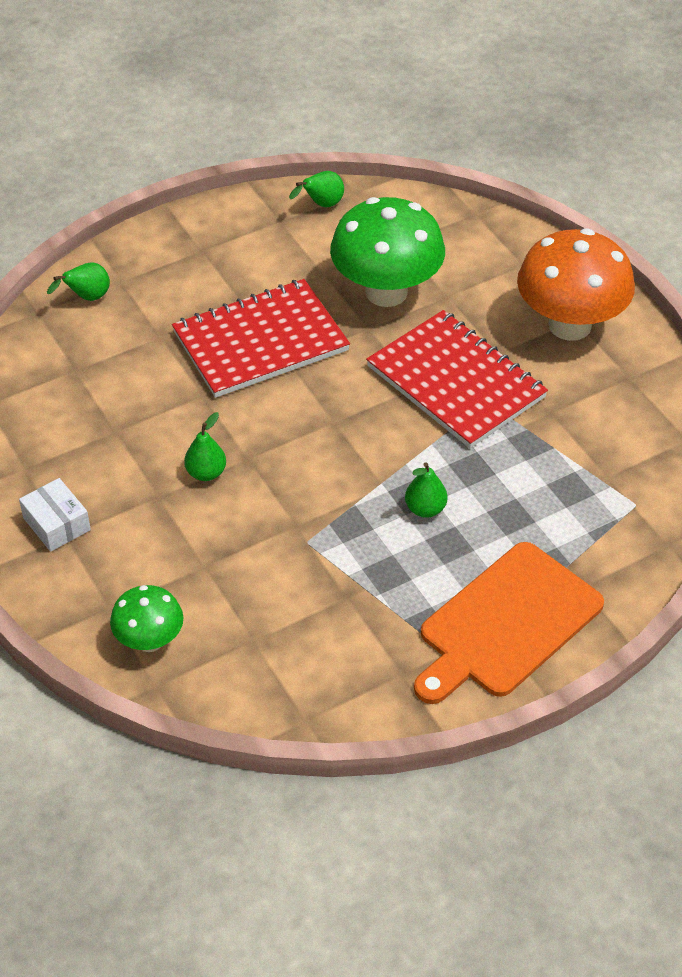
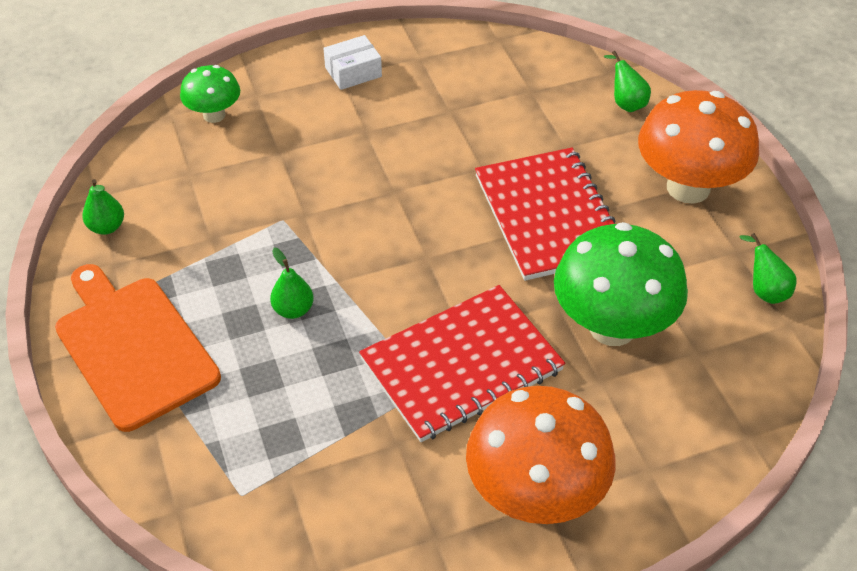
camera: 100 degrees right, 0 degrees up
green pear [184,412,226,481] -> green pear moved to [82,179,124,235]
none -> orange mushroom [638,90,759,204]

